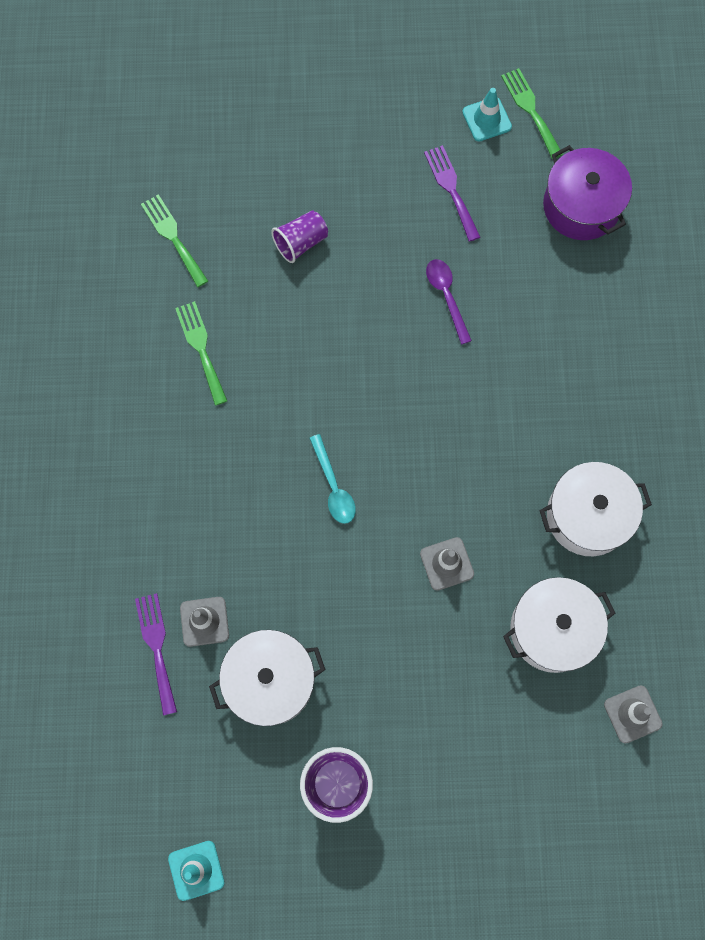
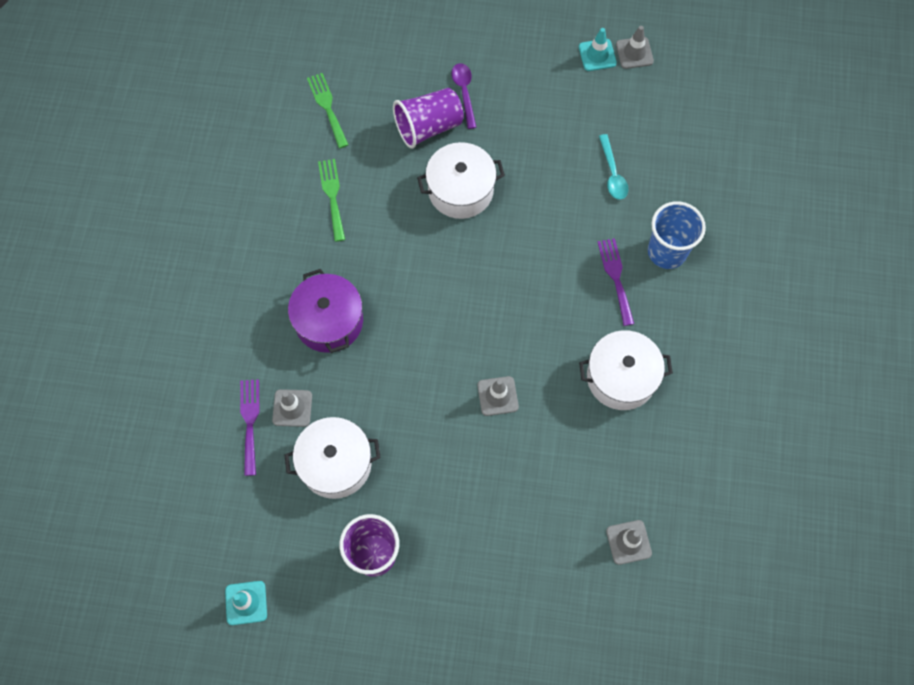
camera: 10 degrees right, 5 degrees down
purple cup [271,210,328,263] -> purple cup [393,88,464,149], size x1.54
turquoise spoon [309,434,356,524] -> turquoise spoon moved to [599,134,628,200]
purple fork [424,145,480,242] -> purple fork moved to [598,238,634,326]
purple spoon [426,259,472,344] -> purple spoon moved to [452,63,477,129]
green fork [501,68,563,159] -> grey traffic cone [616,26,654,69]
white pot [503,577,615,673] -> white pot moved to [417,142,505,219]
purple pot [543,145,632,240] -> purple pot moved to [288,269,363,353]
none -> blue cup [648,201,706,269]

